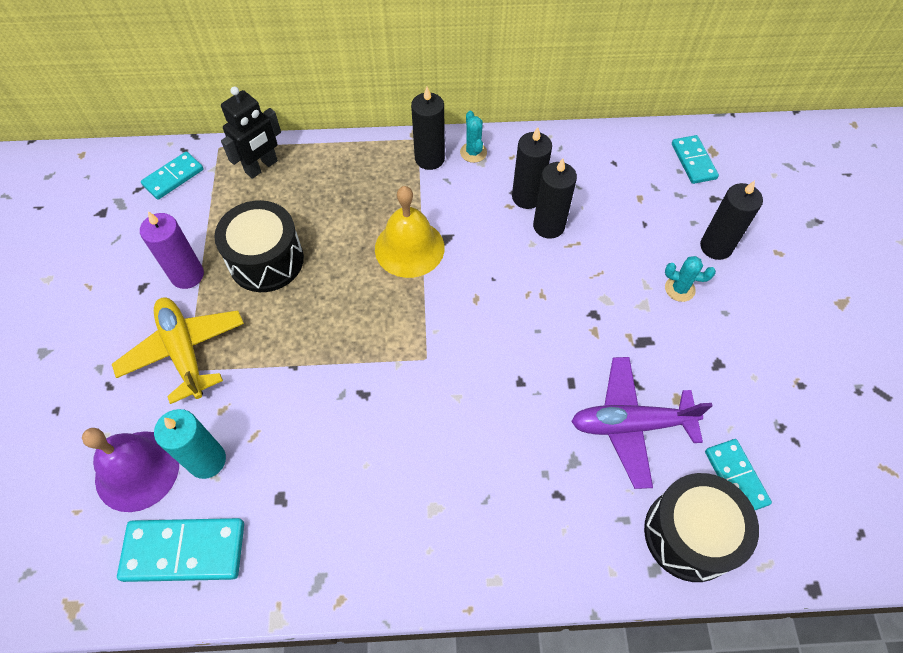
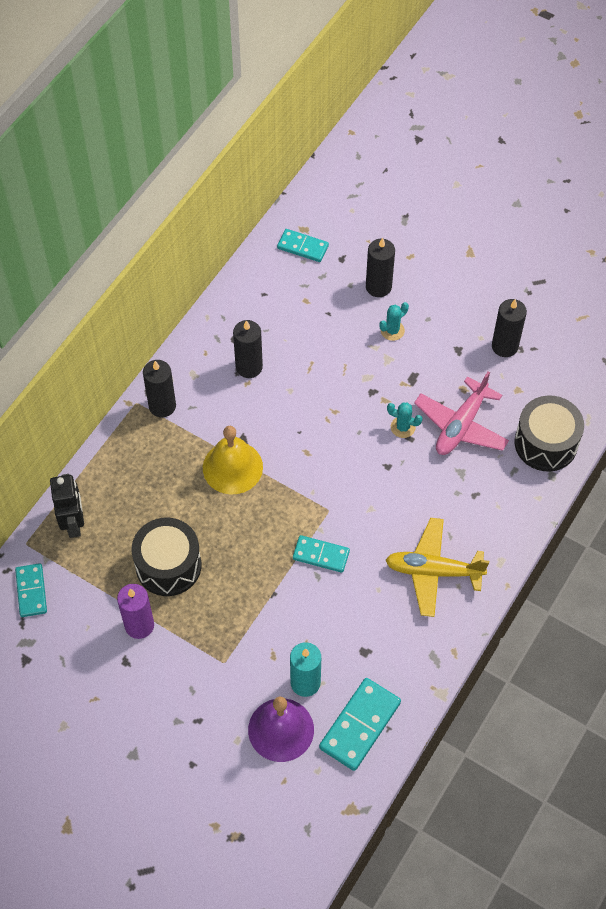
camera: 55 degrees left, 0 degrees up
yellow plane [112,298,244,404] -> yellow plane moved to [385,518,489,617]
turquoise cactus [460,111,487,163] -> turquoise cactus moved to [387,402,423,438]
black candle [533,158,577,239] -> black candle moved to [492,299,527,357]
purple plane [571,357,712,489] -> pink plane [414,371,509,455]
turquoise domino [705,439,772,510] -> turquoise domino moved to [293,535,350,573]

